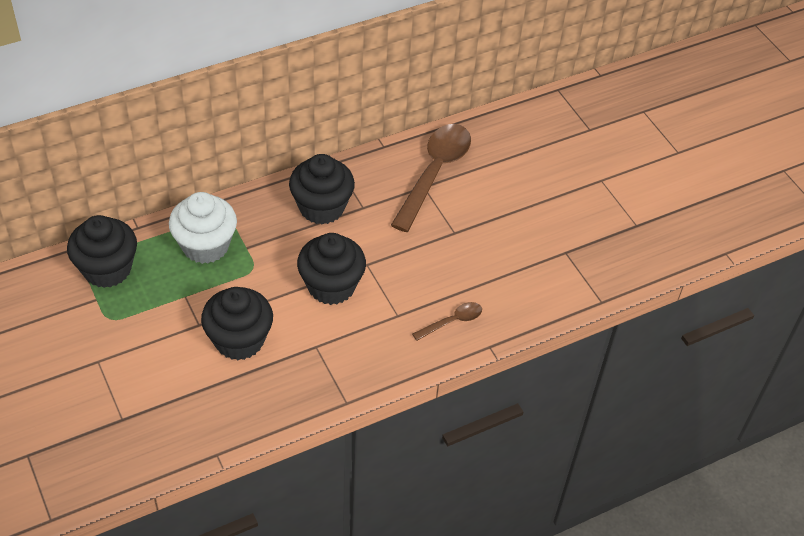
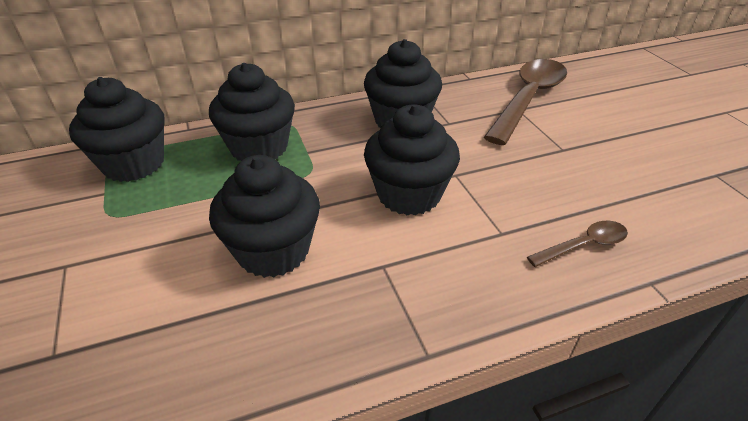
camera: 10 degrees right, 10 degrees down
white cupcake [169,192,237,264] -> black cupcake [209,63,295,161]

